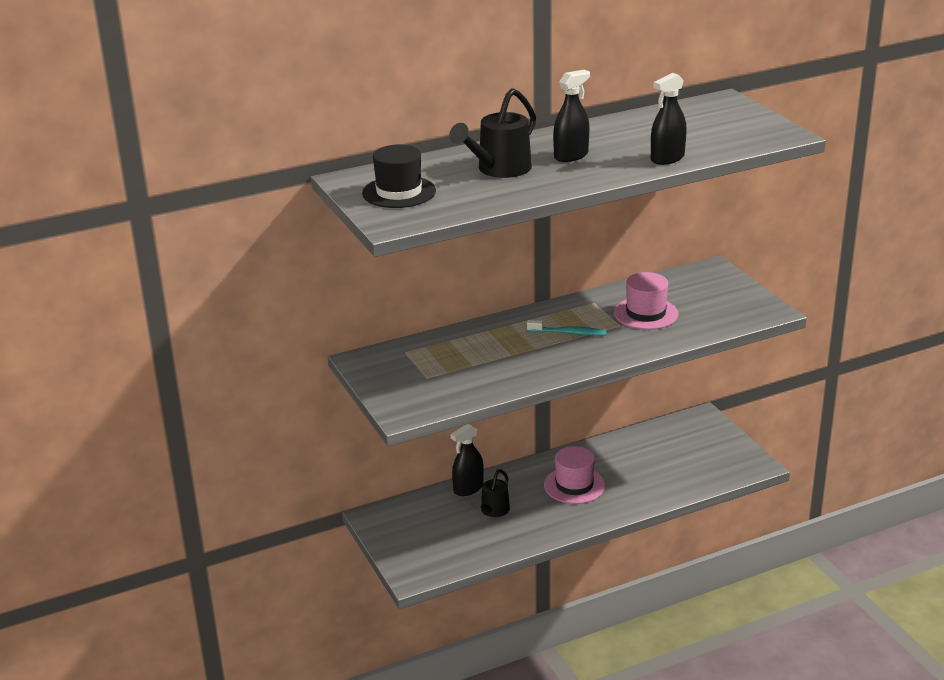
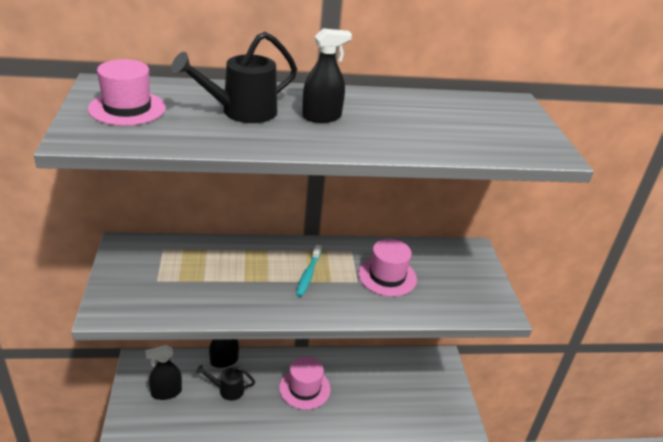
camera: 15 degrees right, 5 degrees up
black hat [362,145,436,208] -> pink hat [88,59,166,126]
black watering can [471,469,510,517] -> black watering can turned 45 degrees clockwise [196,365,255,401]
turquoise toothbrush [527,320,607,336] -> turquoise toothbrush turned 75 degrees clockwise [296,245,322,297]
black spray bottle [651,73,687,165] -> black spray bottle moved to [145,345,182,400]

